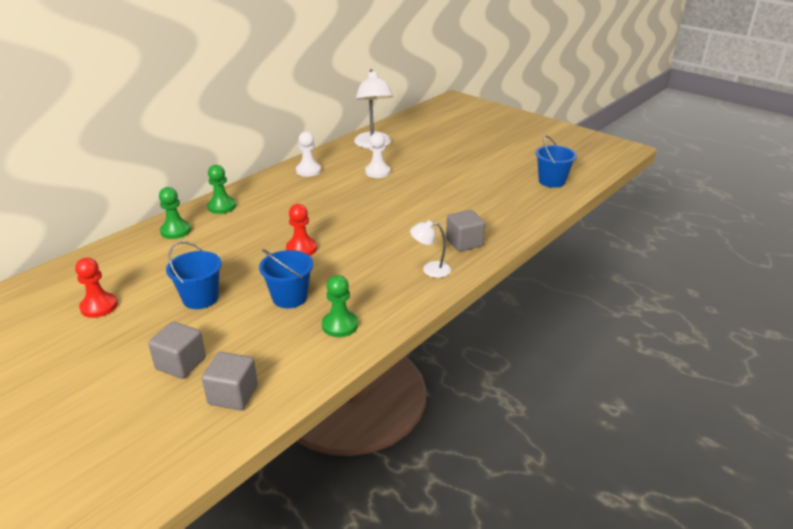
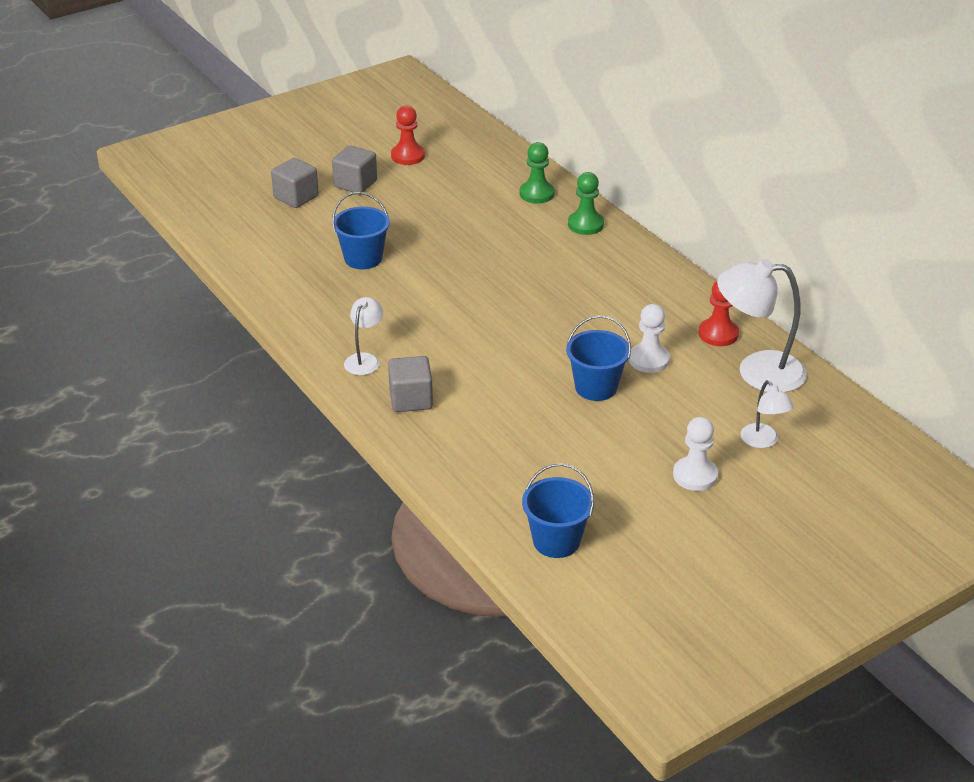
camera: 105 degrees right, 5 degrees up
blue bucket [166,241,222,309] -> blue bucket moved to [566,315,631,401]
grey cube [202,352,258,410] -> grey cube moved to [332,145,377,192]
red pawn [286,204,317,256] -> red pawn moved to [699,281,739,346]
white pawn [296,131,321,177] -> white pawn moved to [673,417,718,491]
green pawn [322,275,358,337] -> none
none -> white lamp [740,380,794,448]

